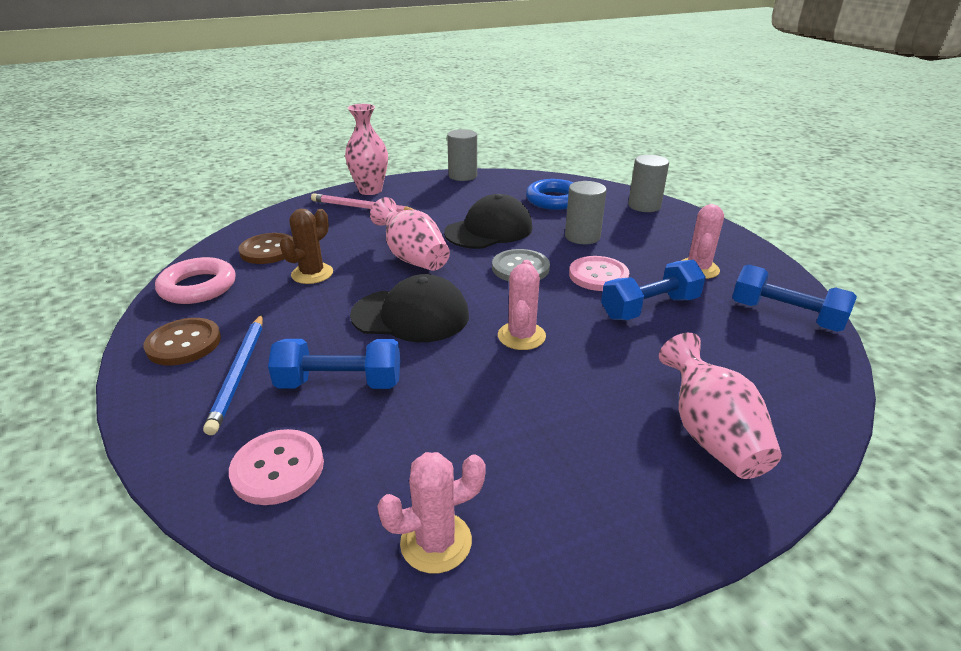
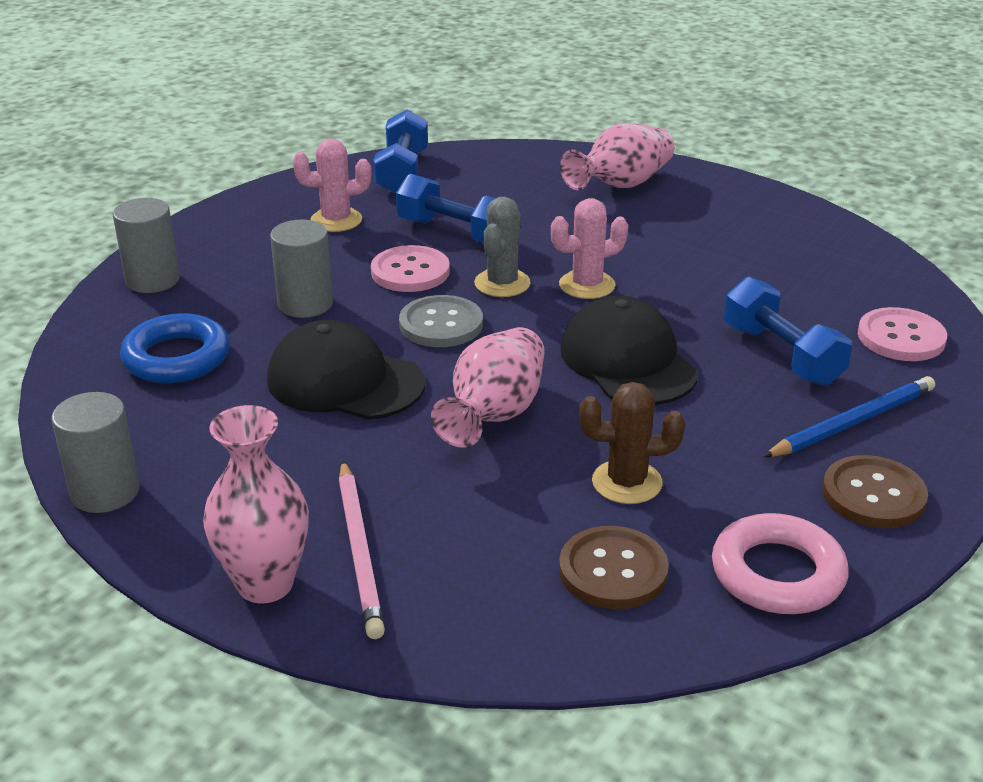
camera: 120 degrees left, 0 degrees up
pink cactus [377,452,486,573] -> none
none -> grey cactus [474,197,531,297]

